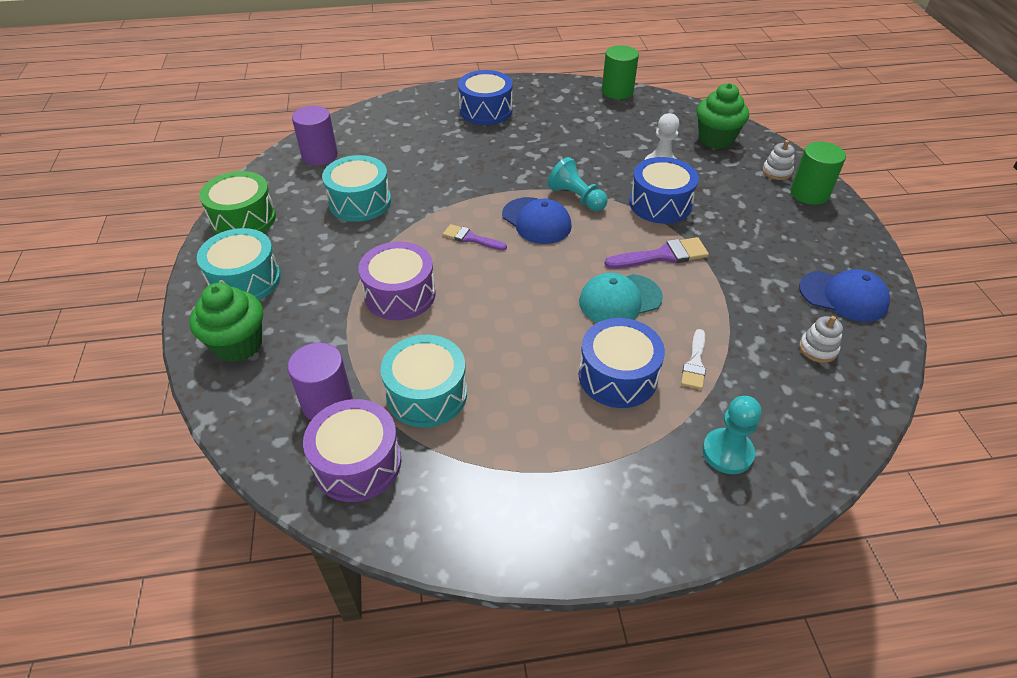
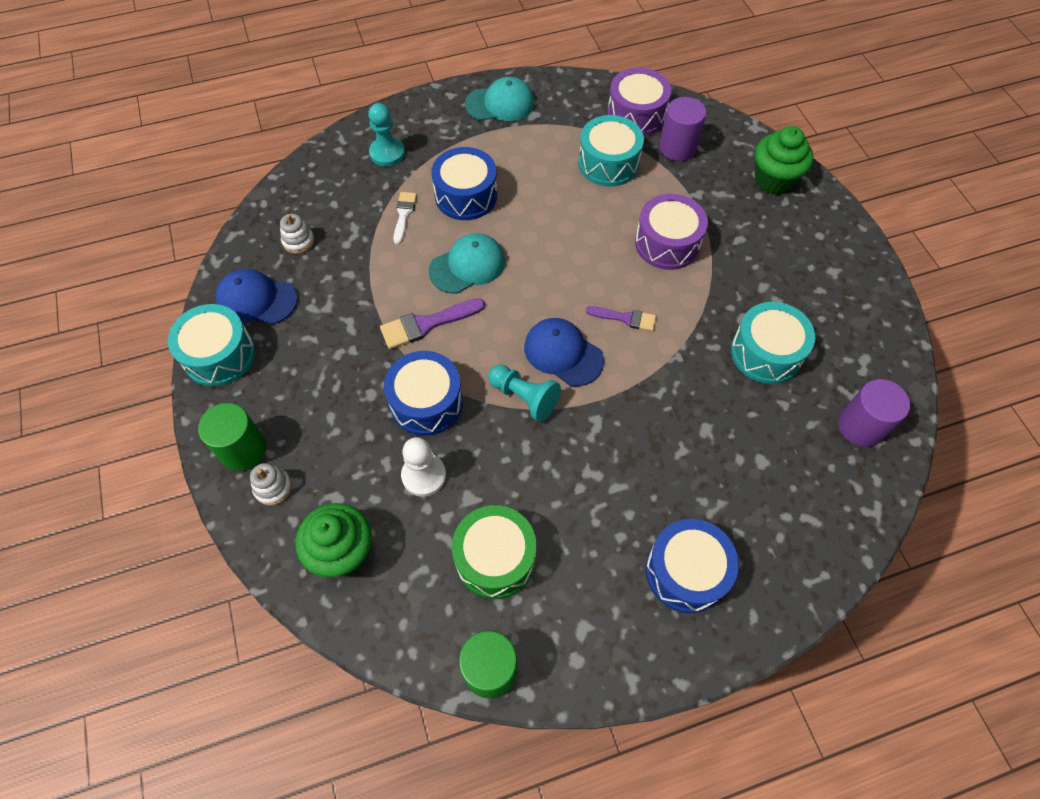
camera: 170 degrees right, 15 degrees up
turquoise drum [197,228,281,300] -> turquoise drum moved to [168,304,255,386]
green drum [199,171,276,235] -> green drum moved to [452,505,537,599]
none -> turquoise cap [465,77,534,121]

